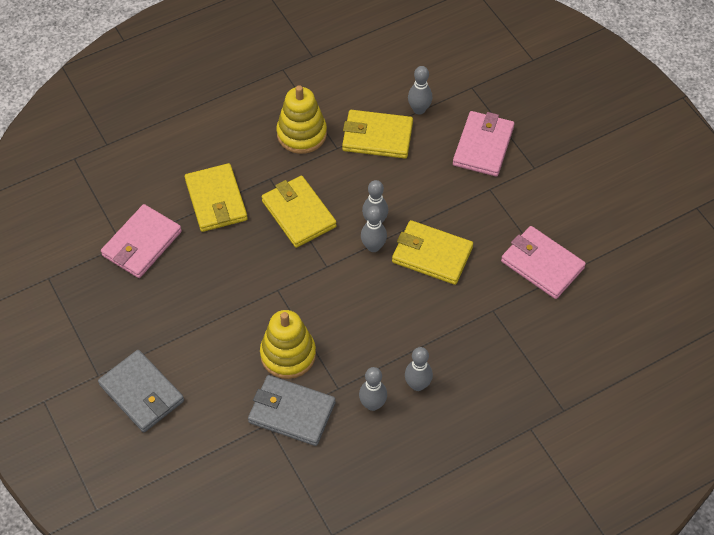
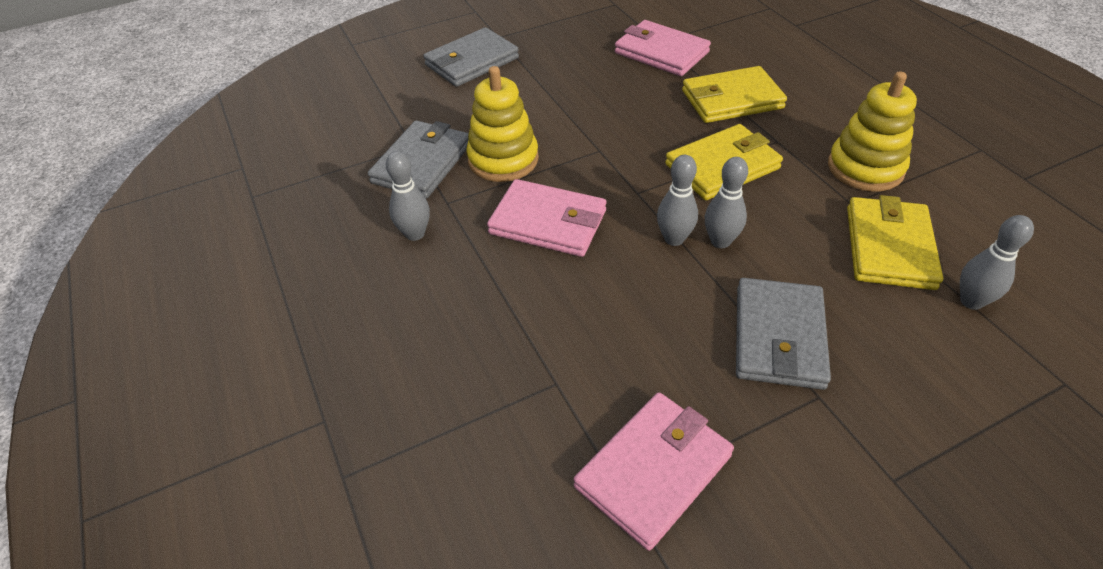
camera: 95 degrees right, 10 degrees down
yellow wallet [392,220,473,285] -> none
grey bowling pin [405,347,433,391] -> none
pink wallet [453,111,514,176] -> pink wallet moved to [487,179,606,257]
none -> grey wallet [736,278,831,390]

